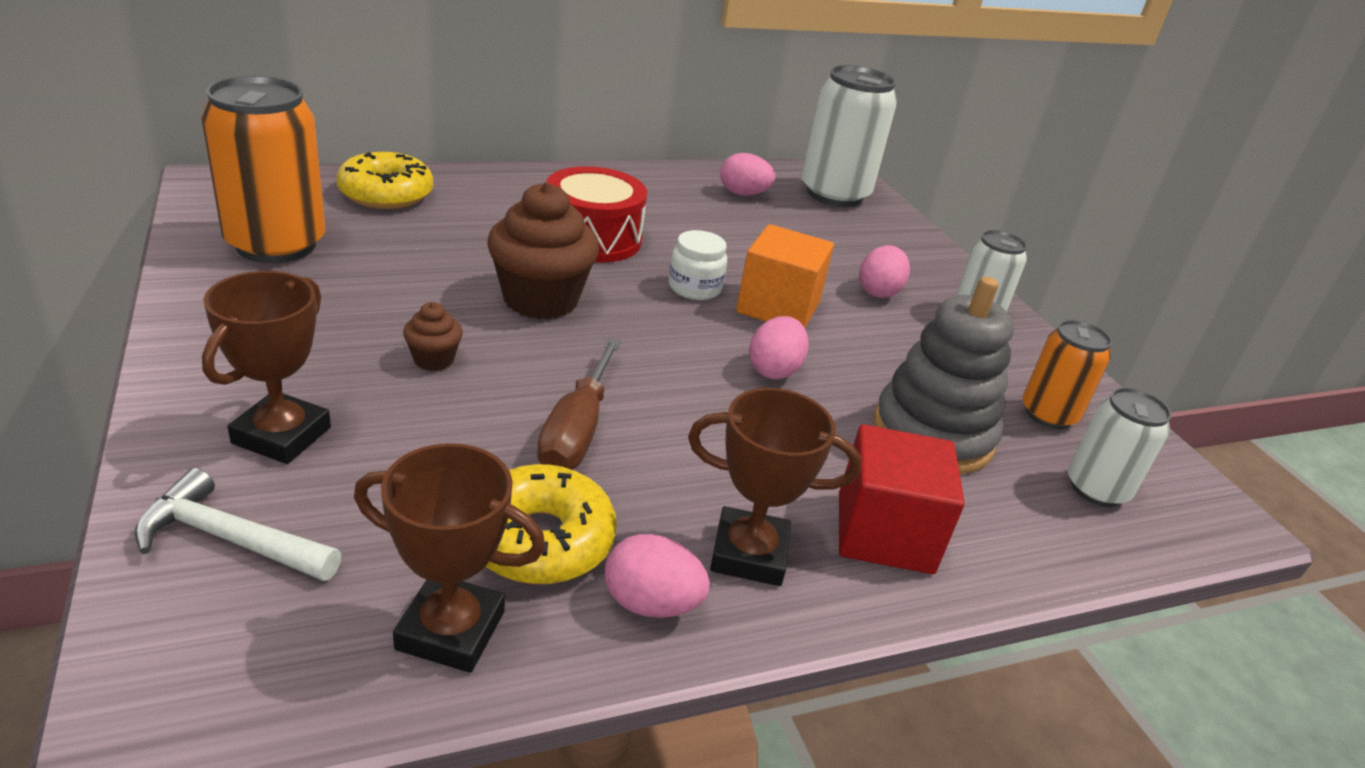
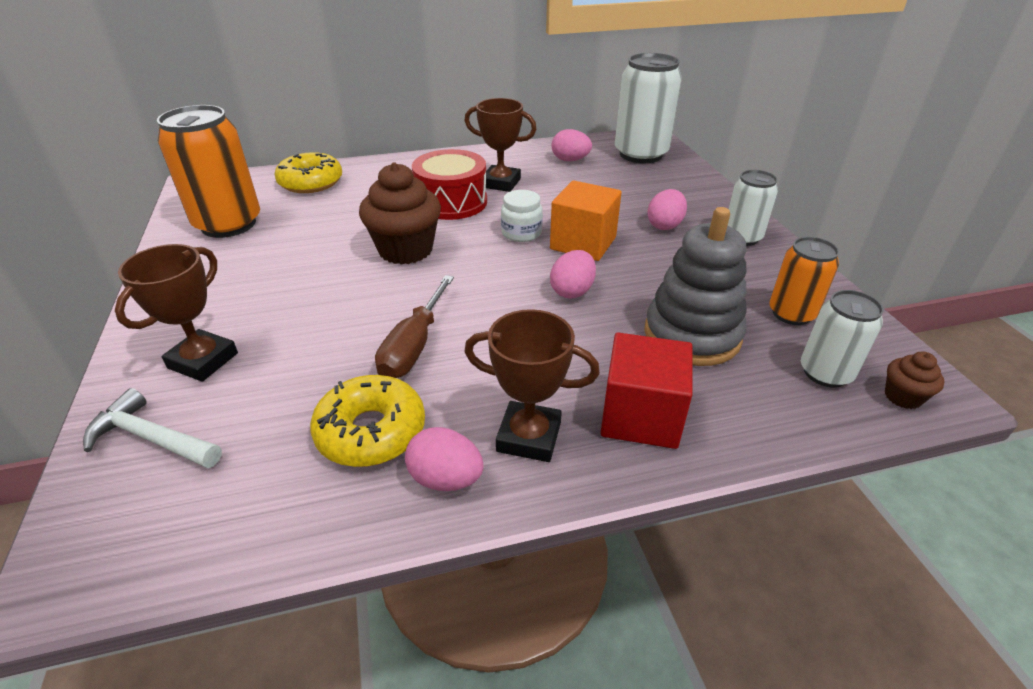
camera: 10 degrees right, 5 degrees up
brown trophy [354,443,546,673] -> brown trophy moved to [464,98,537,192]
brown cupcake [403,302,463,371] -> brown cupcake moved to [885,351,945,409]

